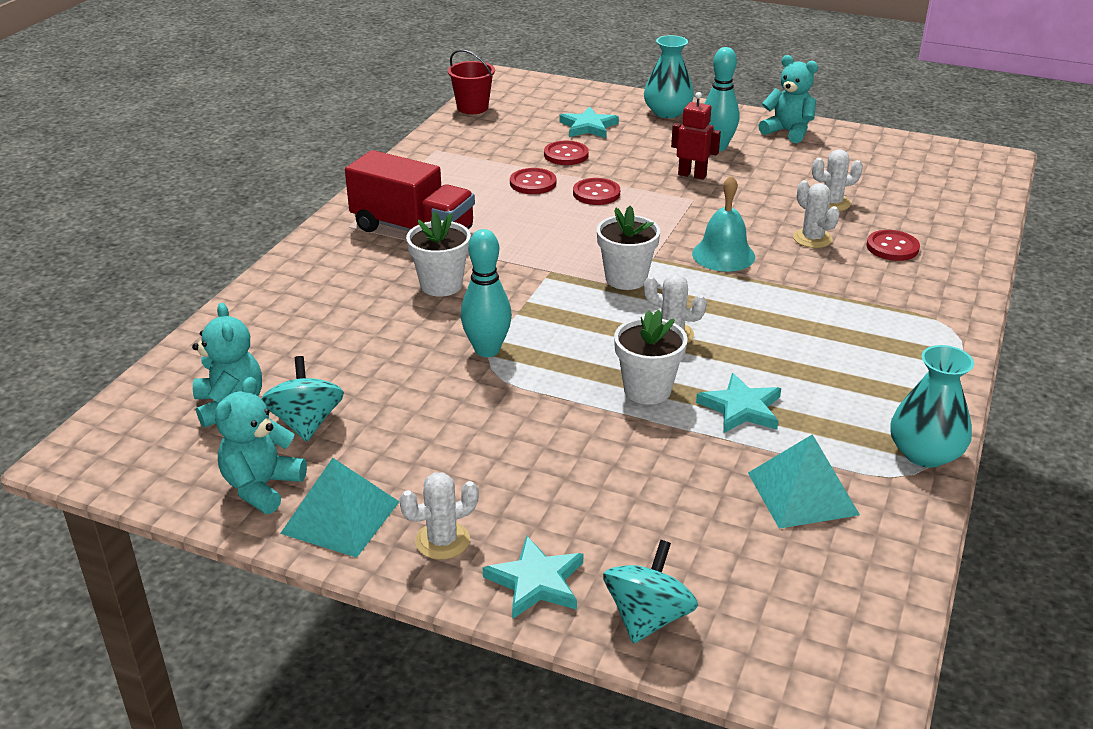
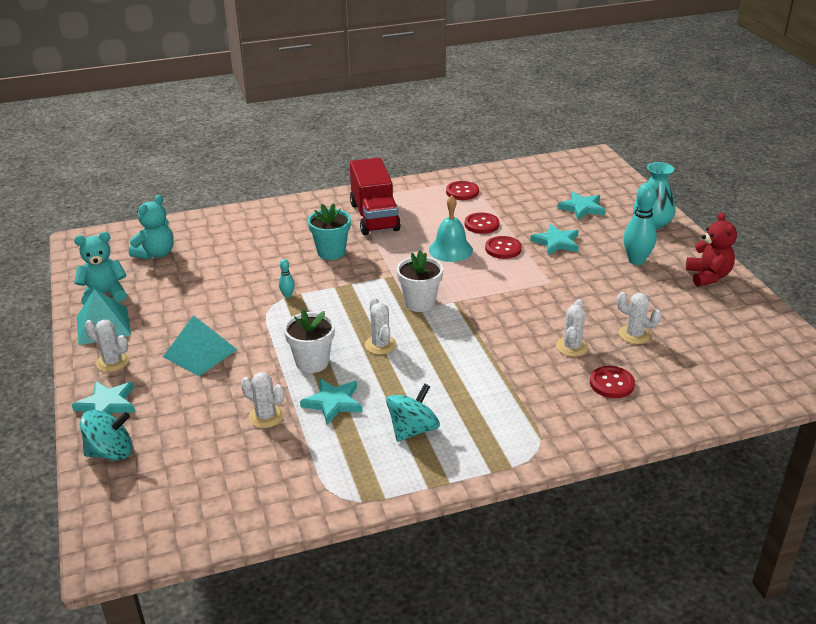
camera: 50 degrees right, 0 degrees up
turquoise spinning top [261,356,344,441] -> turquoise spinning top moved to [386,383,440,442]
white flower pot [406,211,471,297] -> turquoise flower pot [308,203,351,260]
red bucket [448,49,495,114] -> none
turquoise bowling pin [461,229,512,357] -> turquoise bowling pin [279,259,295,298], size x0.47
red button [544,141,589,165] -> red button moved to [446,181,479,200]
red robot [671,92,721,180] -> none
turquoise bell [692,175,755,272] -> turquoise bell moved to [429,195,473,262]
turquoise pyramid [748,434,860,529] -> turquoise pyramid moved to [163,315,237,376]
turquoise teddy bear [758,55,818,143] -> red teddy bear [686,212,737,287]
turquoise vase [890,345,974,468] -> none
none -> white cactus [241,372,284,428]
none -> turquoise star [530,224,579,255]

